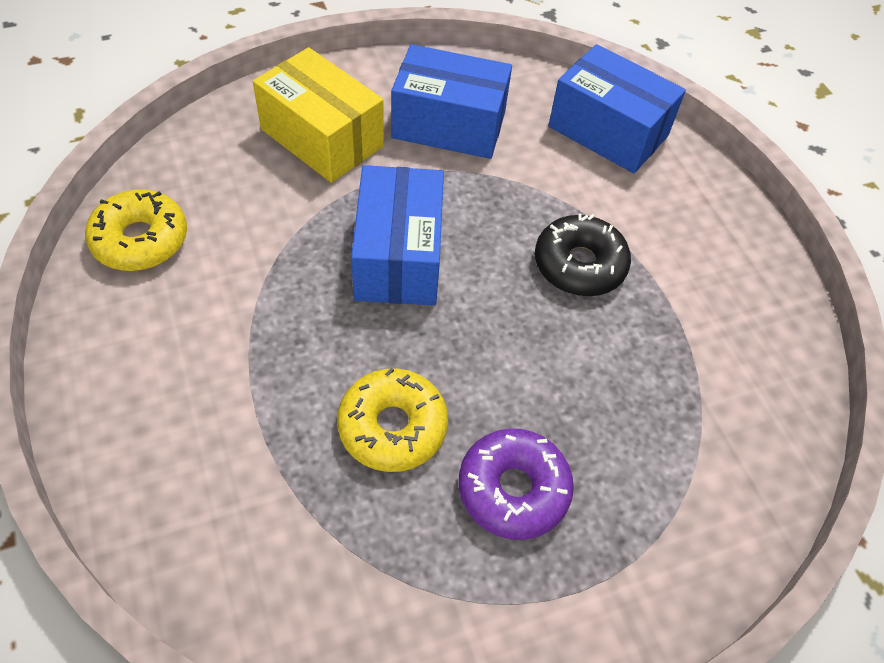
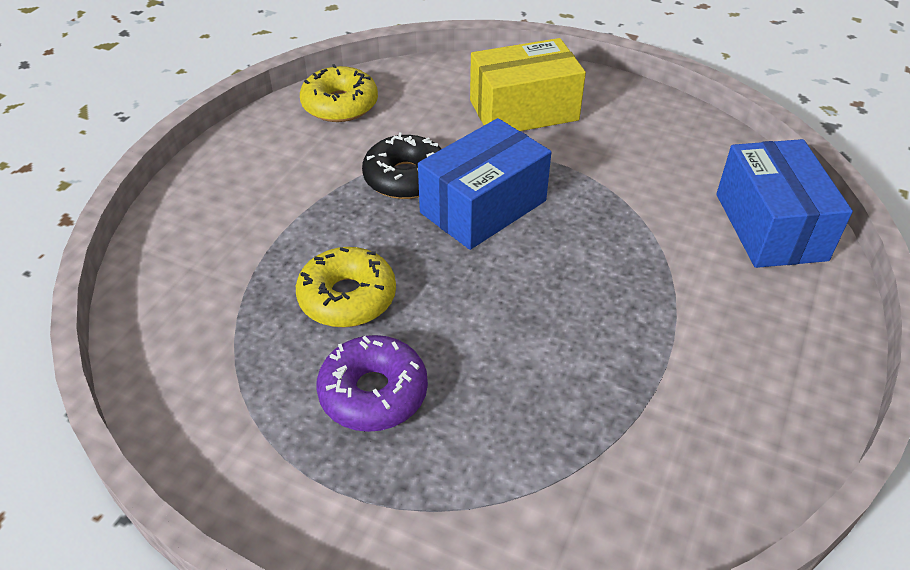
camera: 50 degrees right, 10 degrees down
yellow box [253,47,384,183] -> yellow box turned 75 degrees clockwise [470,38,586,131]
blue box [391,44,512,159] -> none
black donut [535,214,631,296] -> black donut moved to [362,132,441,199]

